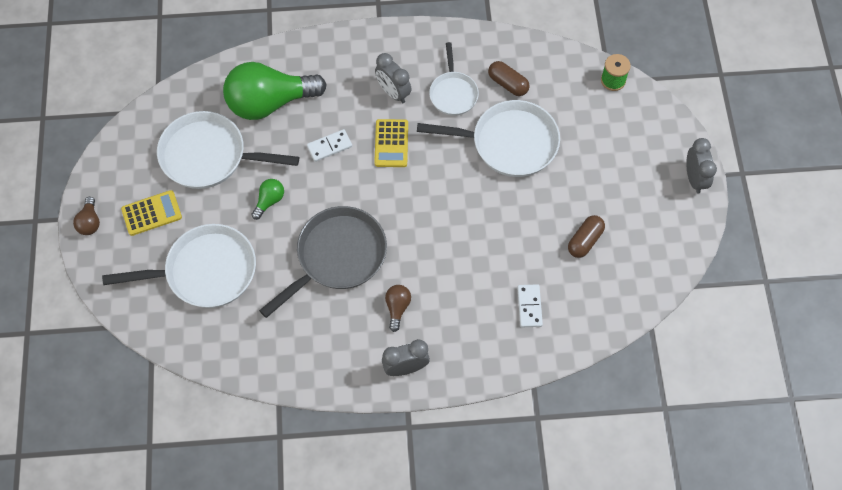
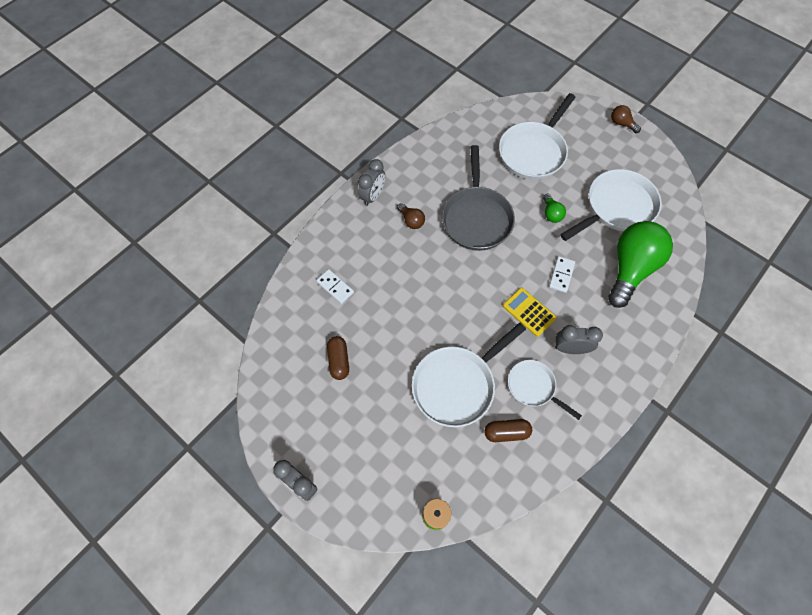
camera: 135 degrees right, 0 degrees up
yellow calculator [121,190,182,236] -> none

